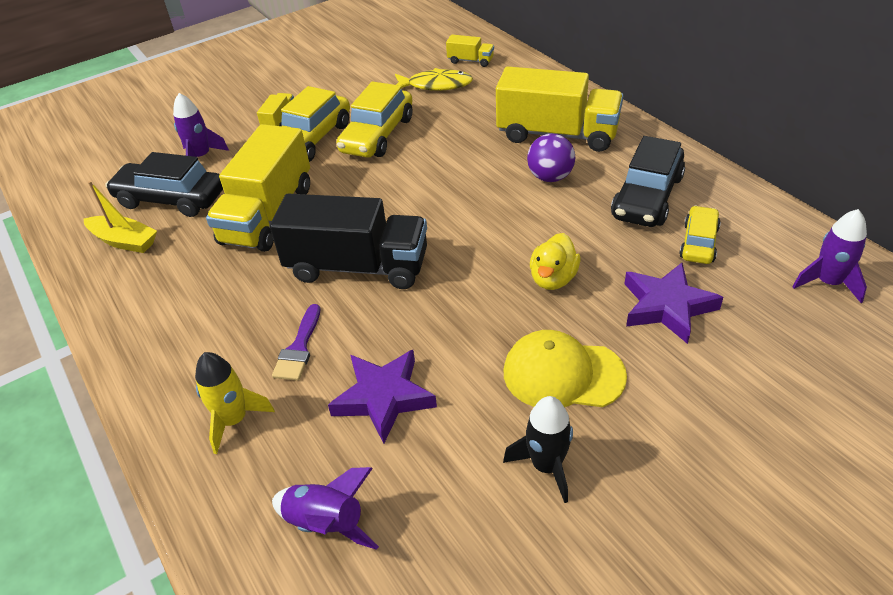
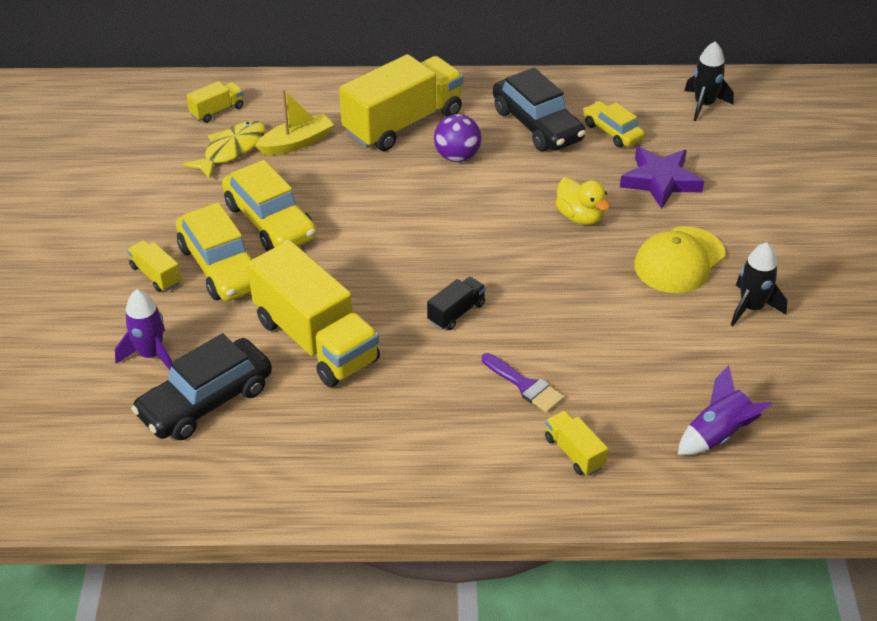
camera: 60 degrees left, 0 degrees up
yellow boat [83,181,157,253] -> yellow boat moved to [255,89,334,155]
yellow rocket [195,352,275,454] -> yellow truck [545,411,608,476]
black truck [270,194,427,289] -> black truck [427,277,486,330], size x0.44
purple star [328,350,437,443] -> none
purple rocket [793,209,867,303] -> black rocket [684,41,734,121]

